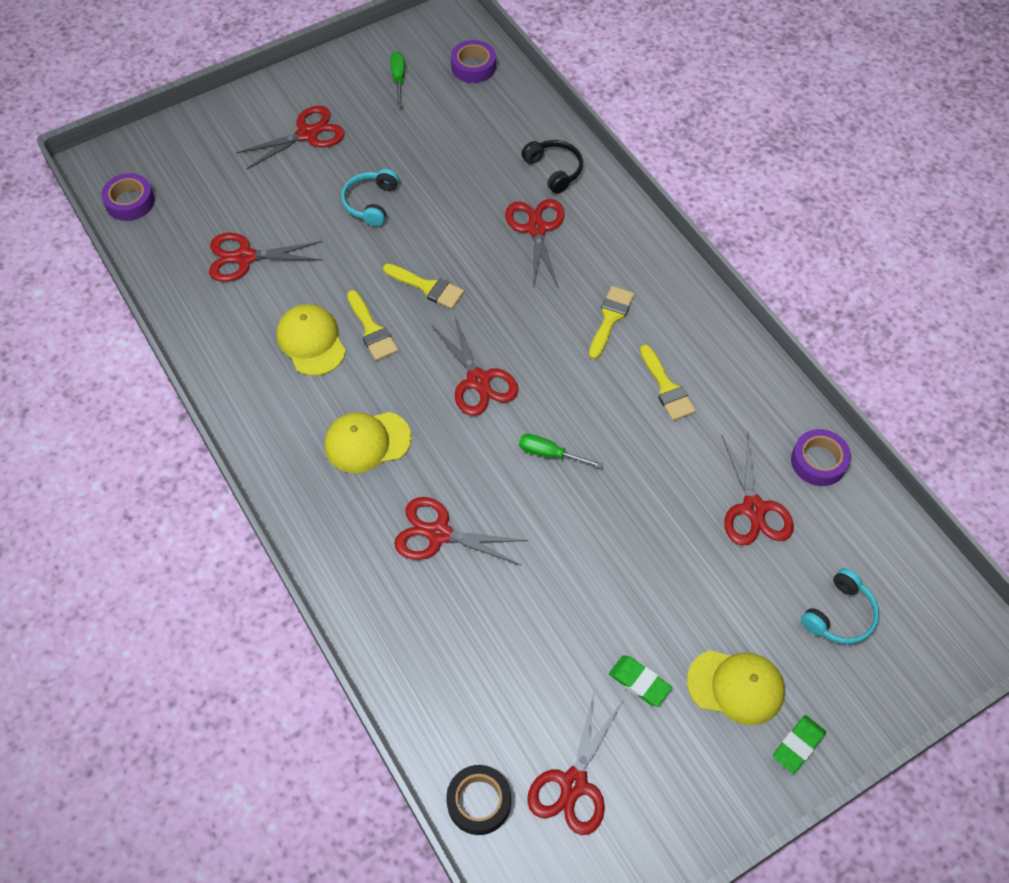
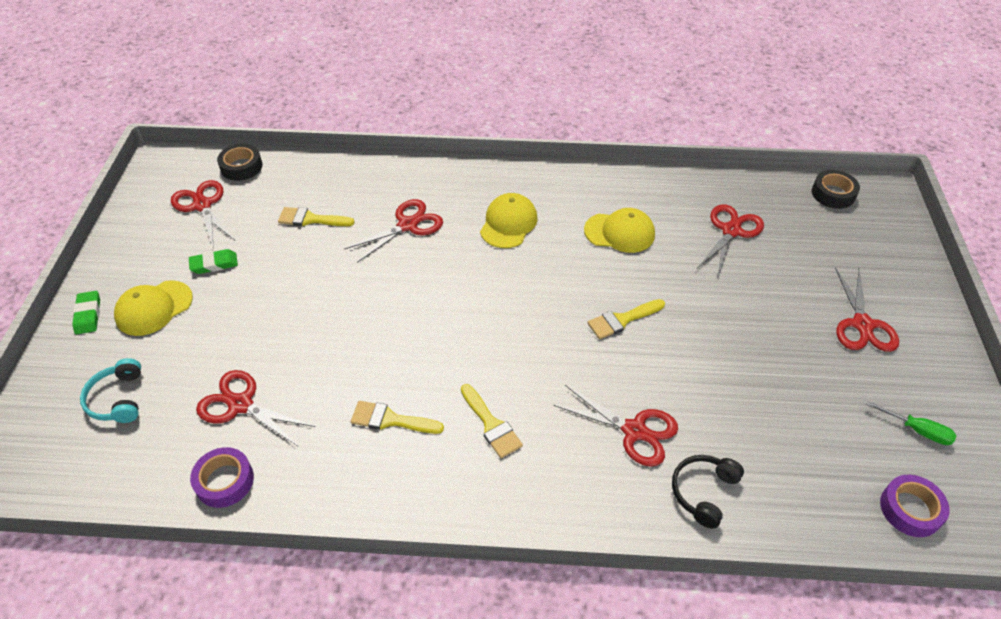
camera: 125 degrees right, 10 degrees down
purple tape [101,173,155,221] -> black tape [812,170,860,209]
turquoise headphones [341,169,399,226] -> none
yellow brush [347,290,398,361] -> yellow brush moved to [278,207,355,226]
red scissors [431,314,518,416] -> none
green screwdriver [519,434,603,468] -> none
black headphones [521,140,583,194] -> black headphones turned 120 degrees clockwise [672,455,744,529]

